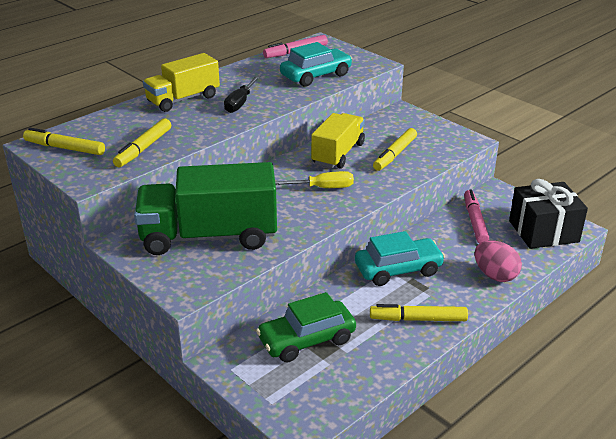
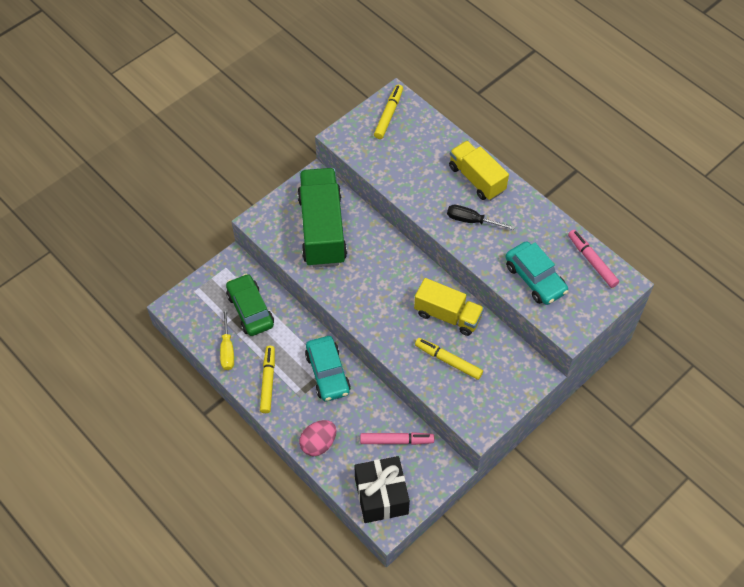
camera: 90 degrees right, 25 degrees up
yellow marker [113,118,171,167] -> none
yellow screwdriver [275,171,354,188] -> yellow screwdriver moved to [220,309,234,370]

